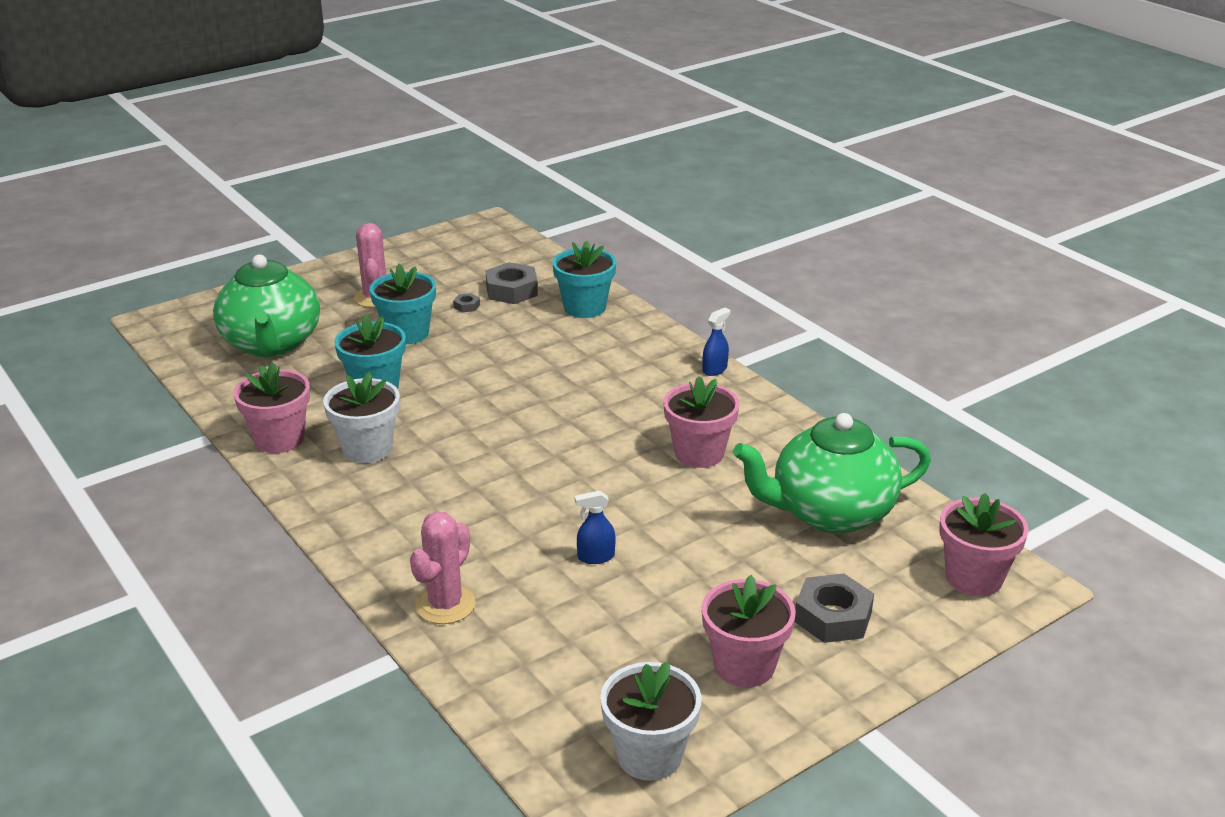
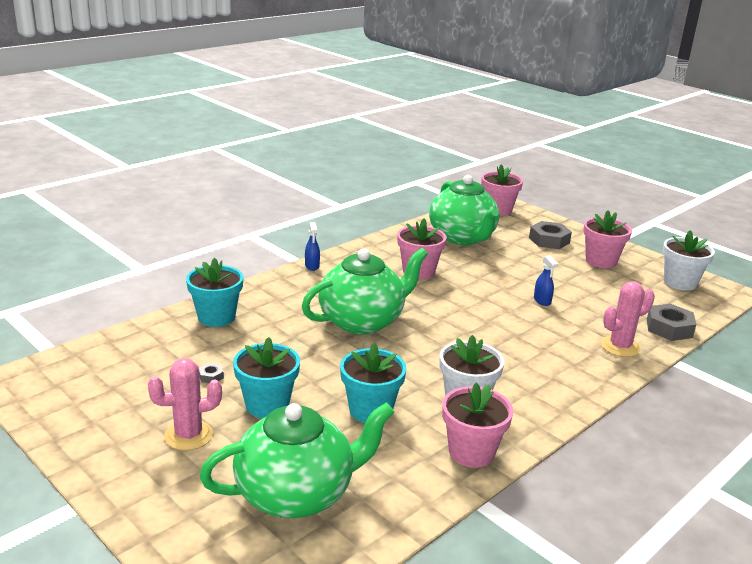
camera: 100 degrees left, 5 degrees down
pink cactus [410,512,476,624] -> pink cactus turned 45 degrees counterclockwise [601,281,655,357]
grey nut [486,262,538,304] -> grey nut moved to [647,304,696,341]
blue spray bottle [703,308,730,376] -> blue spray bottle turned 135 degrees counterclockwise [305,222,320,271]
none -> green teapot [302,248,428,335]

